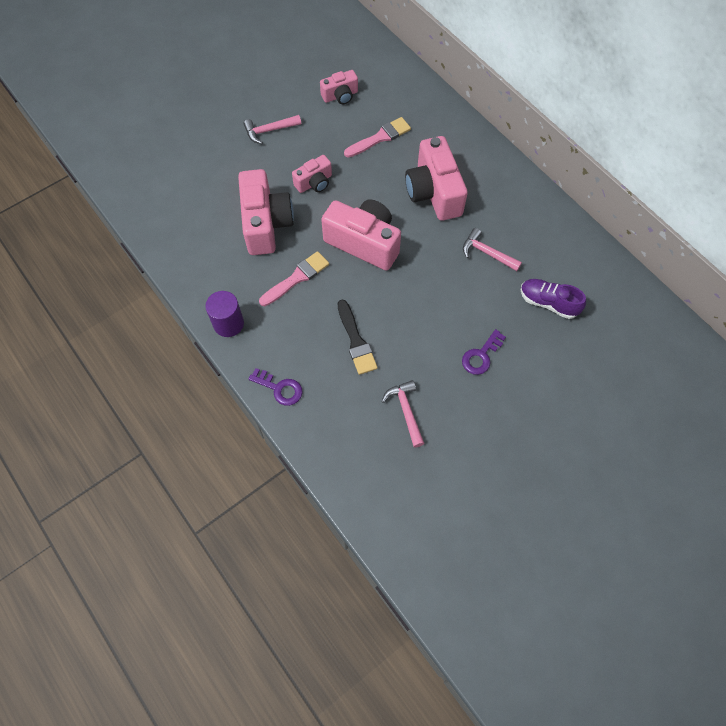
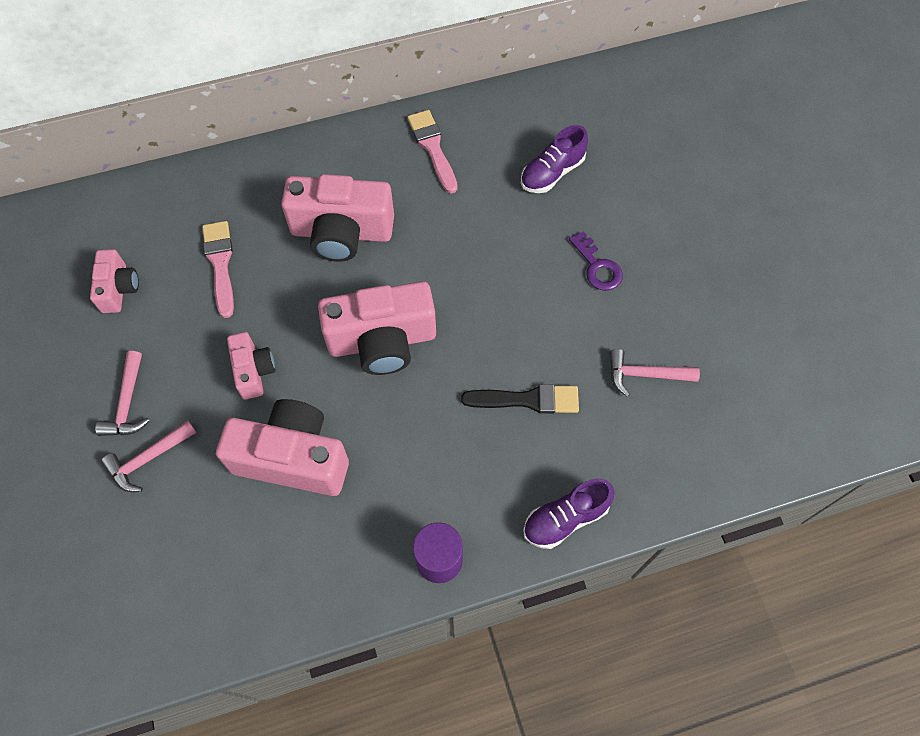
camera: 70 degrees left, 0 degrees up
purple key [248,368,303,406] -> purple shoe [523,479,614,549]
pink brush [259,251,329,306] -> pink brush moved to [407,110,458,194]
pink camera [321,199,401,271] -> pink camera turned 150 degrees counterclockwise [318,281,436,375]
pink hammer [463,228,522,271] -> pink hammer moved to [101,421,197,492]

